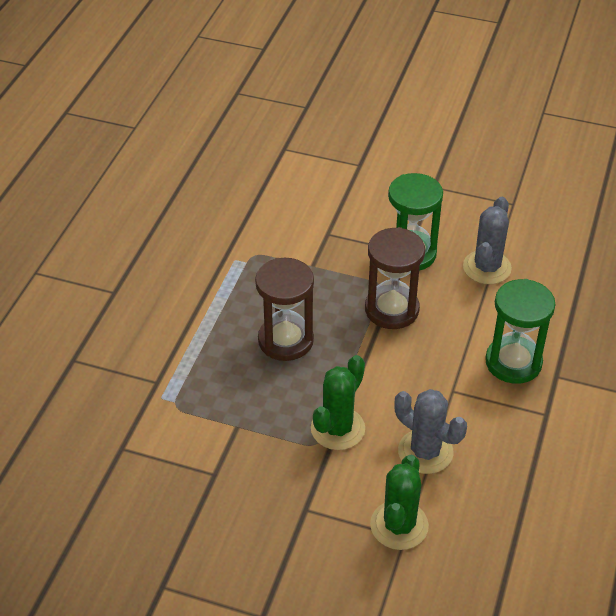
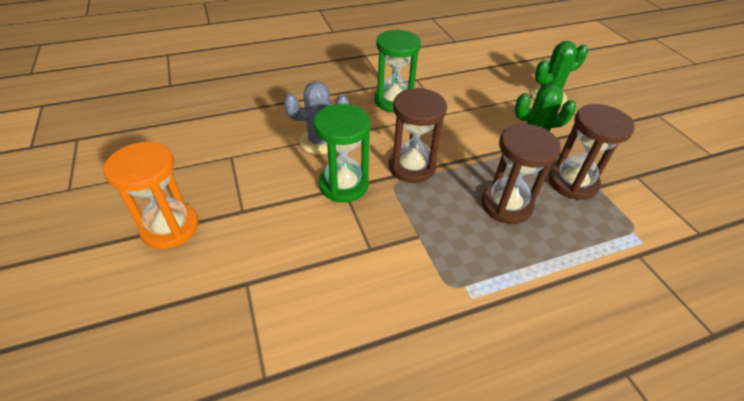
camera: 130 degrees left, 0 degrees up
grey cactus [395,389,467,474] -> none
none -> orange hourglass [103,142,199,249]
none -> brown hourglass [549,104,635,200]

